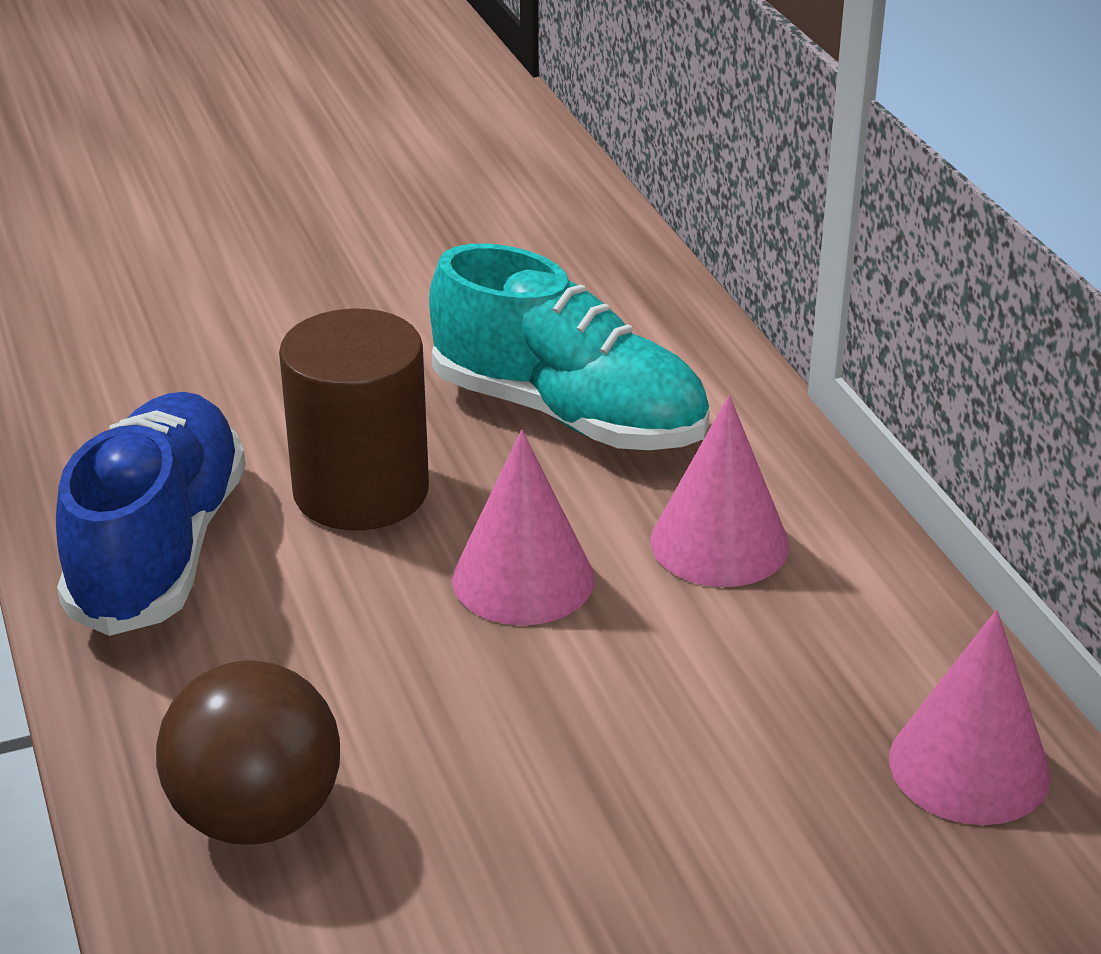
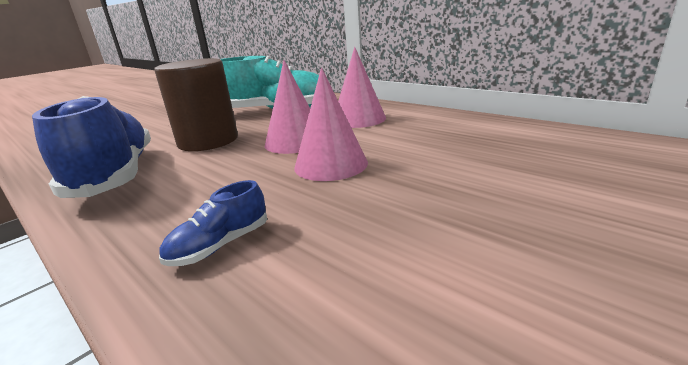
camera: 25 degrees left, 10 degrees down
brown ball [156,660,340,844] -> blue shoe [159,180,267,266]
pink cone [889,610,1051,825] -> pink cone moved to [295,68,368,181]

